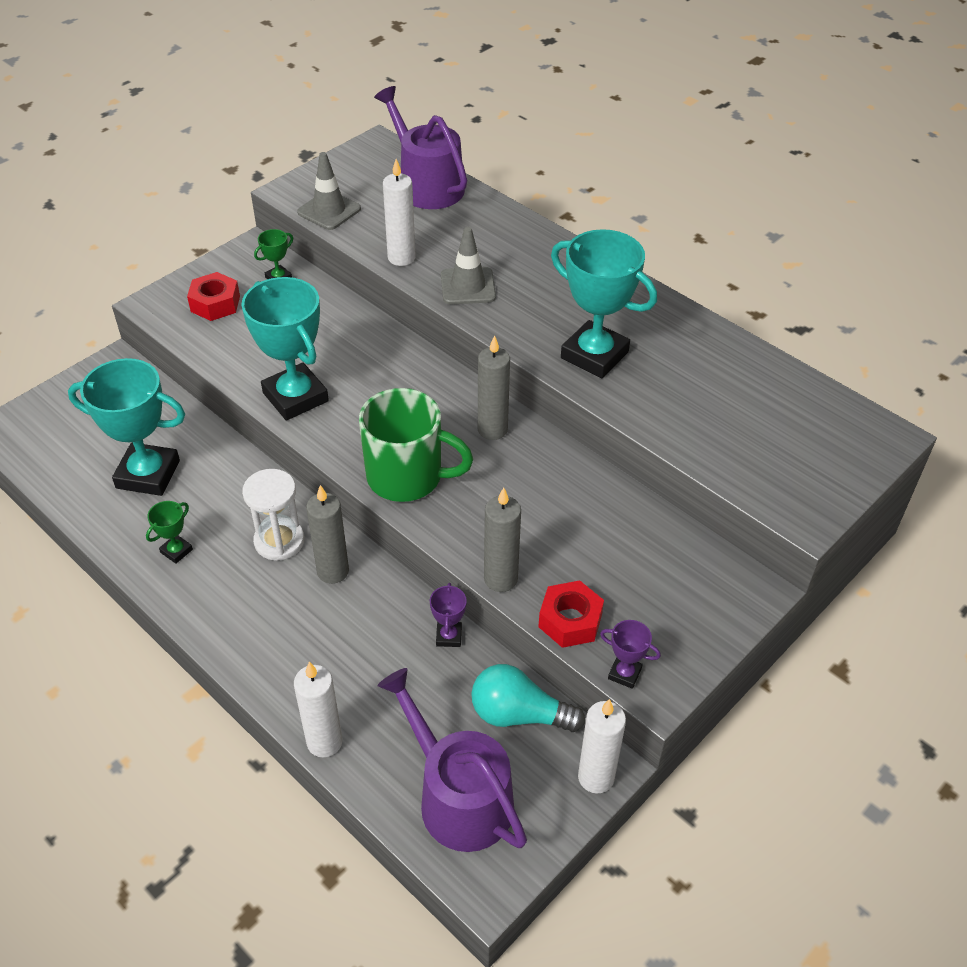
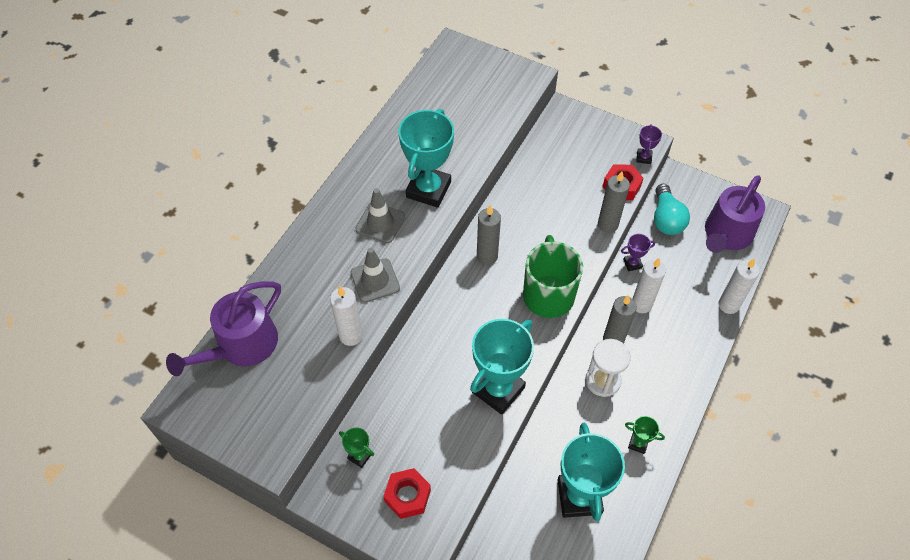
camera: 105 degrees left, 10 degrees up
grey traffic cone [297,152,361,230] -> grey traffic cone moved to [355,188,405,243]
white candle [578,699,626,794] -> white candle moved to [632,258,666,313]

